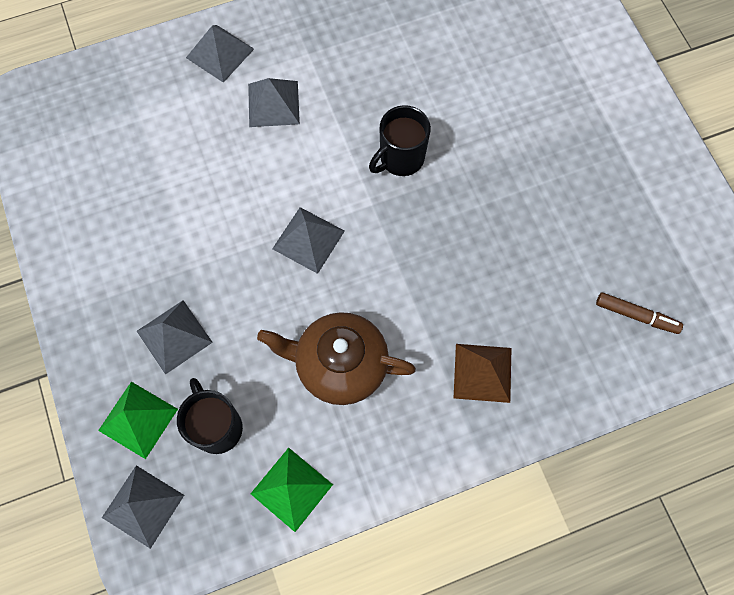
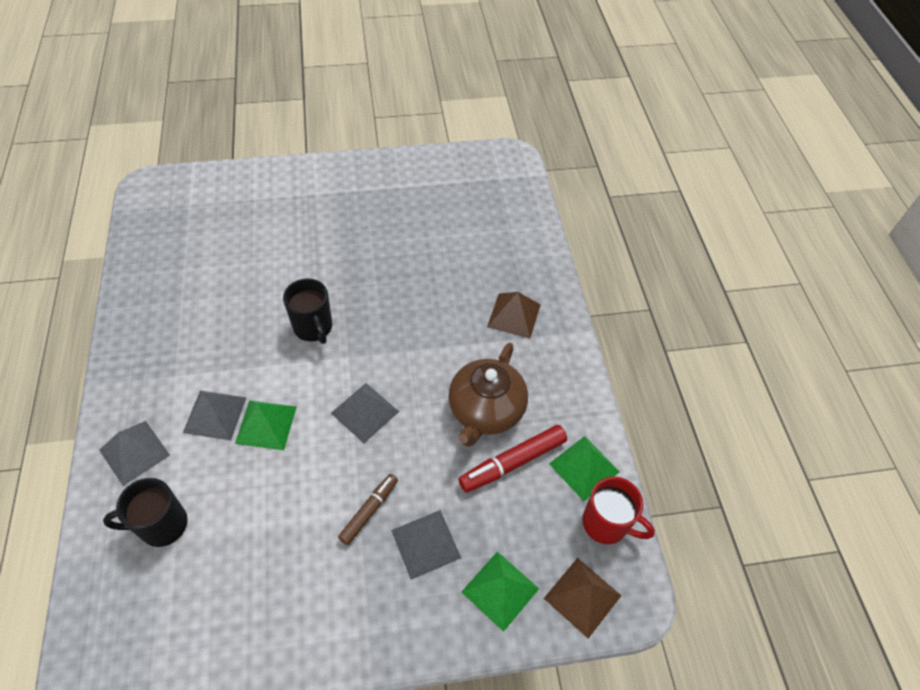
camera: 80 degrees left, 15 degrees down
grey pyramid [102,465,184,549] -> brown pyramid [544,558,622,639]
black mug [177,378,243,454] -> black mug moved to [103,478,188,547]
brown marker [596,292,683,334] -> brown marker moved to [338,474,398,545]
none -> green pyramid [235,400,297,450]
none -> red marker [459,425,567,493]
none -> red mug [582,477,655,544]

